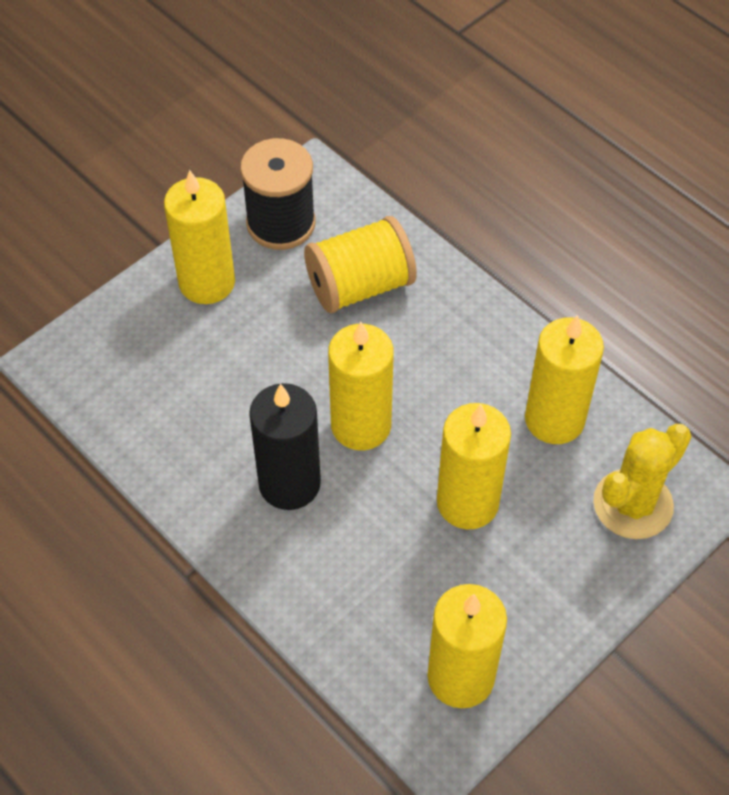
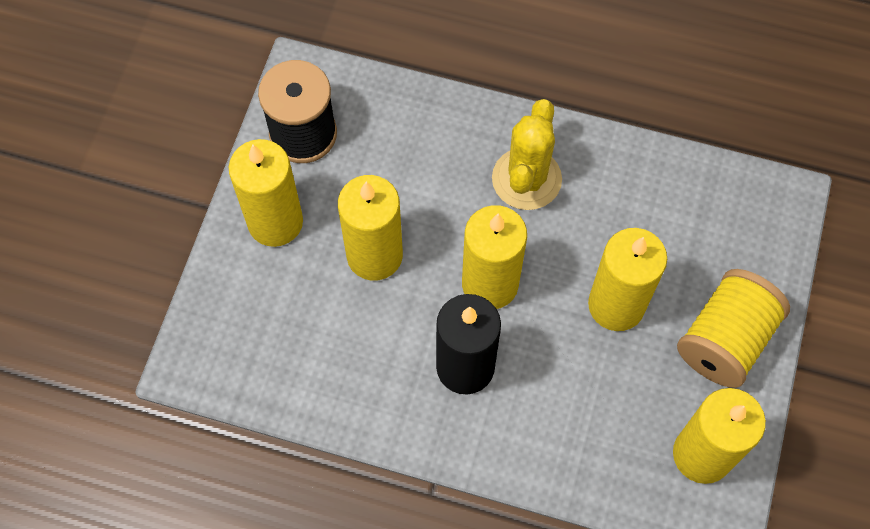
camera: 30 degrees left, 10 degrees up
yellow spool [304,216,417,313] -> yellow spool moved to [677,269,790,388]
yellow candle [525,315,604,444] -> yellow candle moved to [338,175,403,281]
yellow cactus [593,424,692,539] -> yellow cactus moved to [492,99,562,210]

